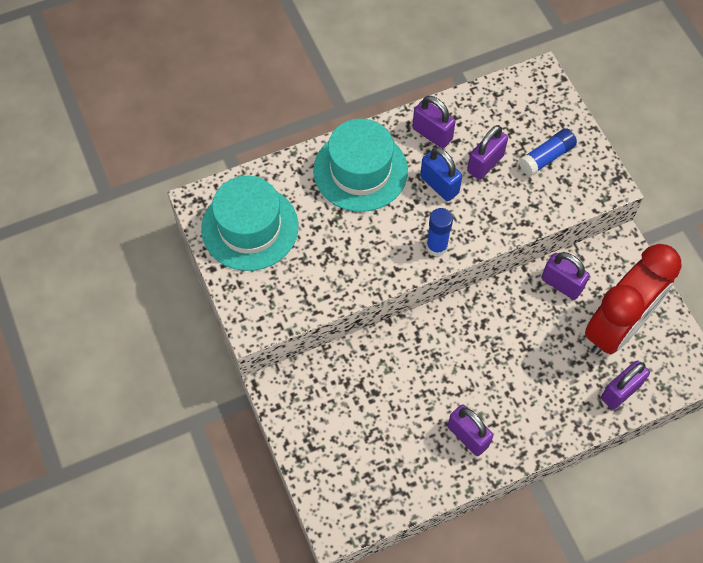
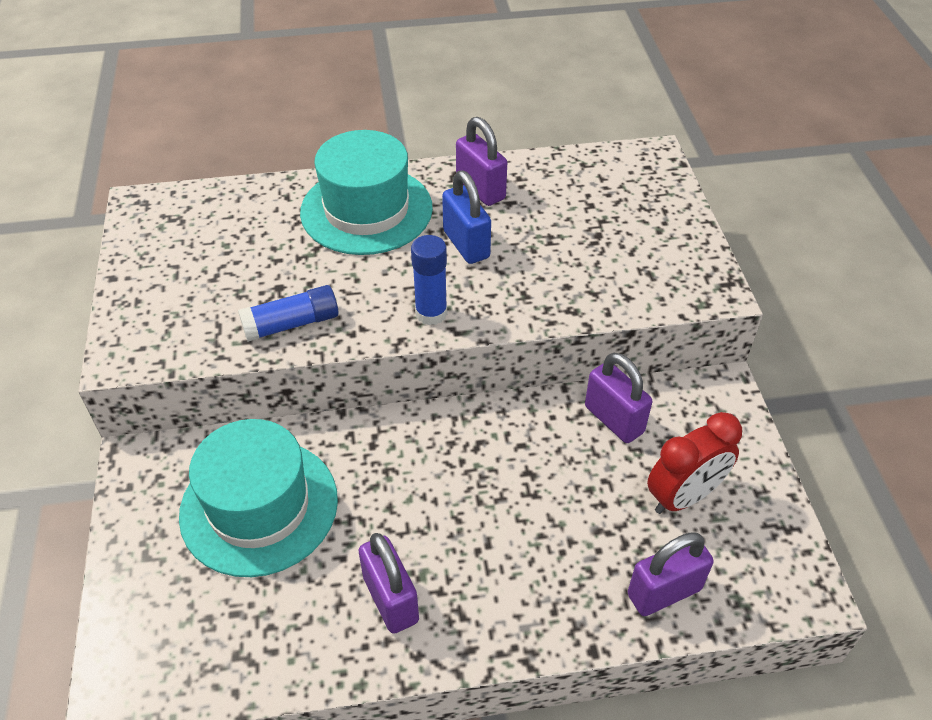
camera: 15 degrees right, 15 degrees down
turquoise hat [201,176,298,271] -> turquoise hat moved to [179,419,338,577]
purple padlock [467,125,508,180] -> none
blue glue stick [519,128,577,176] -> blue glue stick moved to [238,285,338,342]
red clock [585,244,682,355] -> red clock [647,412,742,514], size x0.57

